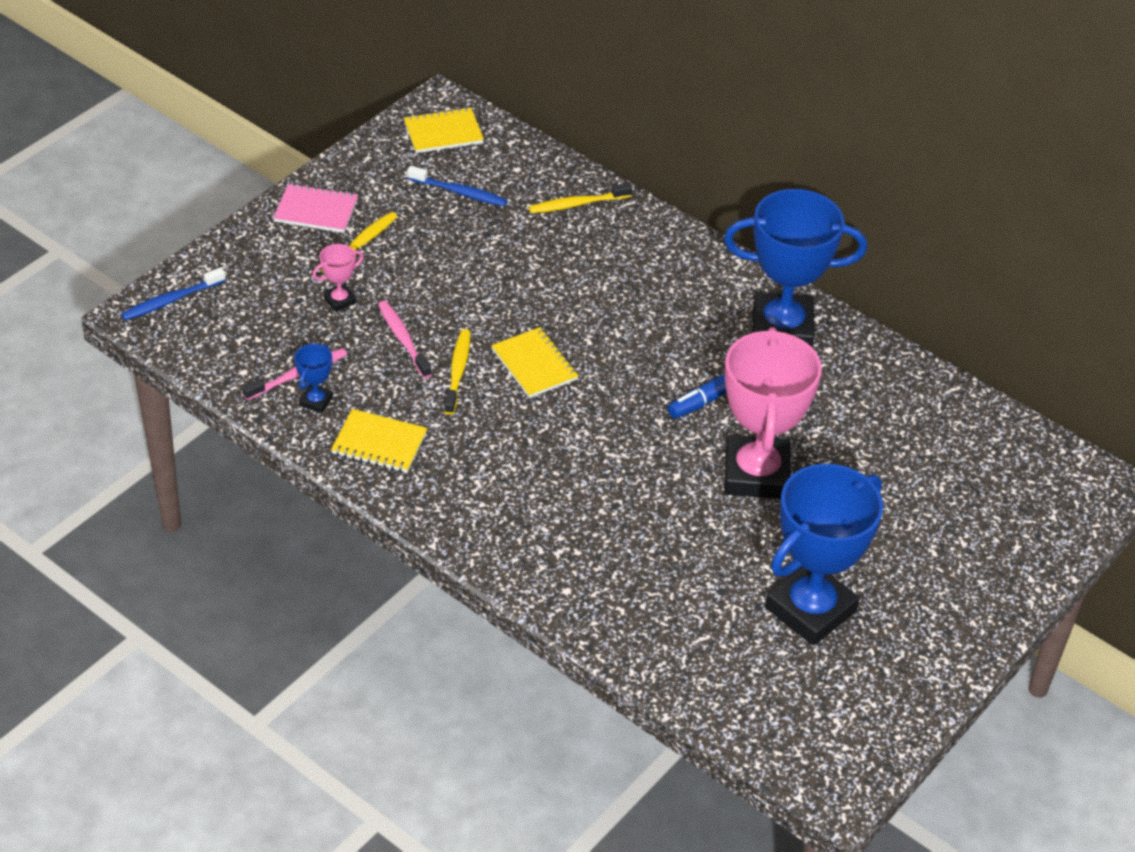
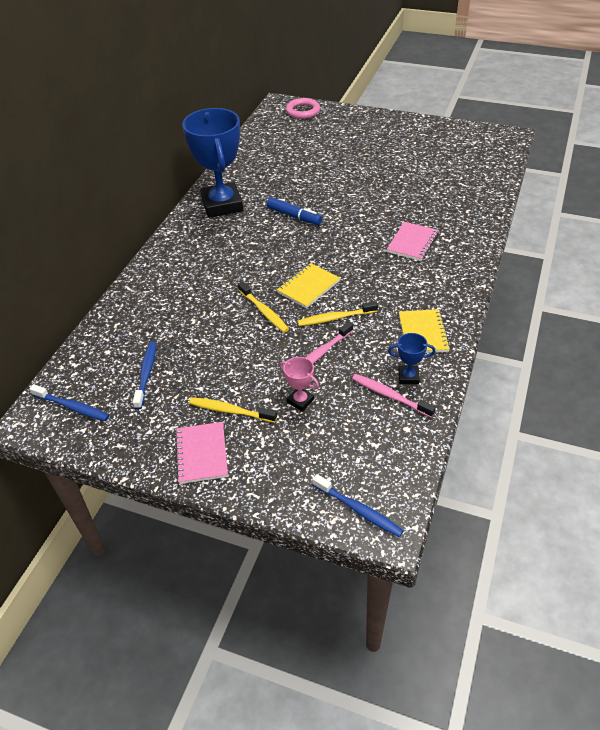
camera: 105 degrees left, 0 degrees up
yellow notebook [404,107,484,153] -> blue toothbrush [29,384,109,421]
yellow toothbrush [529,183,632,214] -> yellow toothbrush moved to [238,282,289,333]
pink trophy [724,327,822,499] -> none
blue trophy [765,464,883,646] -> none
none -> pink ring [286,98,320,119]
none -> pink notebook [387,222,438,261]

